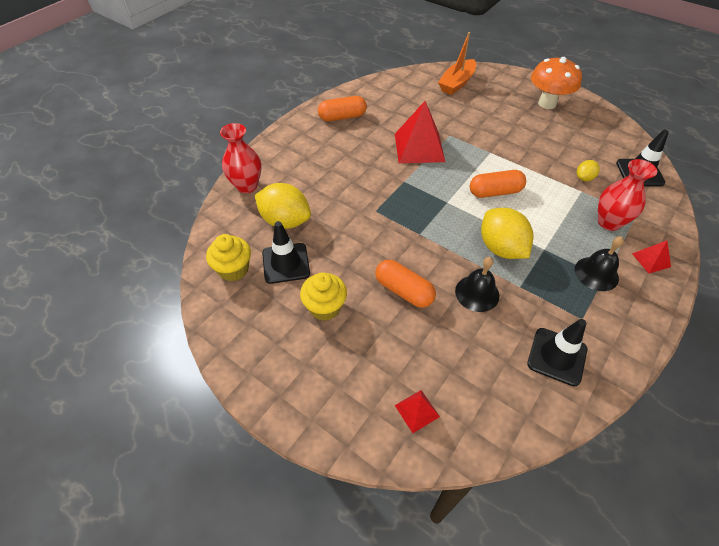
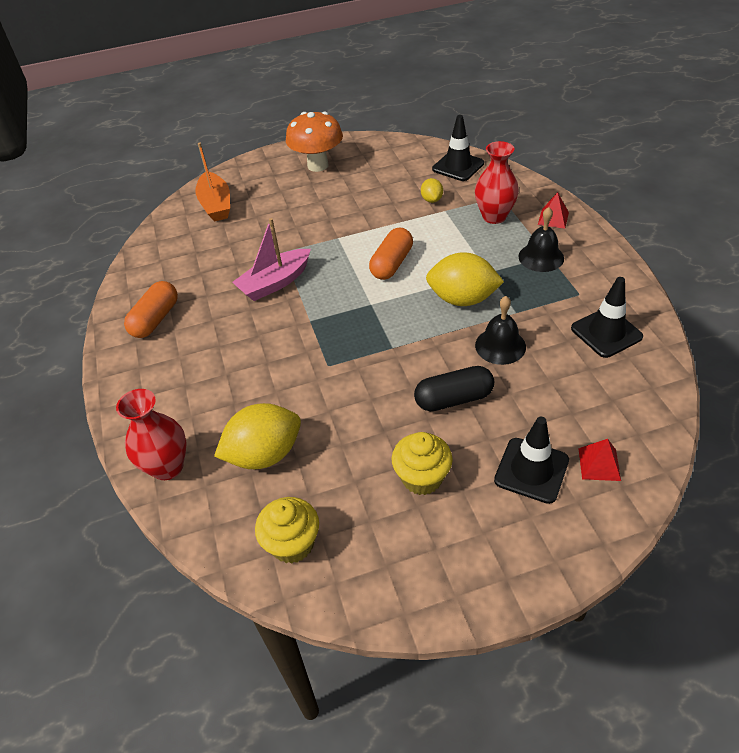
camera: 50 degrees left, 5 degrees down
black traffic cone [262,221,310,284] -> black traffic cone moved to [494,417,569,504]
orange capsule [375,260,436,308] -> black capsule [414,366,494,411]
red pyramid [395,101,445,163] -> pink boat [232,218,311,301]

